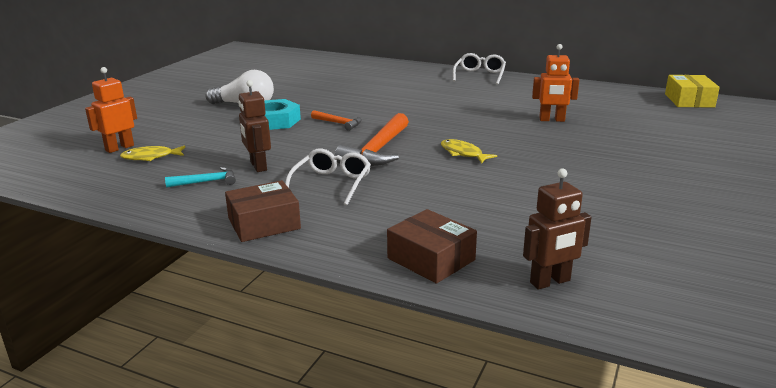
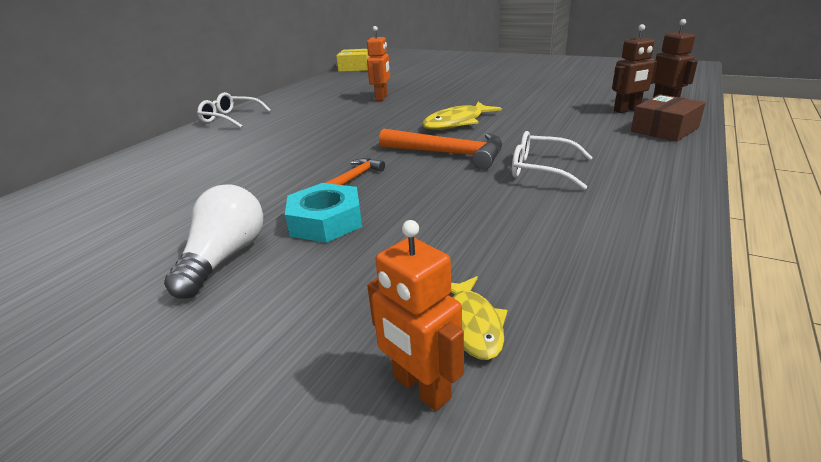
camera: 85 degrees left, 5 degrees up
turquoise hammer [165,167,236,187] -> none
brown box [225,180,301,242] -> none
brown robot [238,80,271,172] -> brown robot moved to [612,24,658,113]
yellow fish [441,139,497,163] -> yellow fish [422,102,502,130], size x1.56

